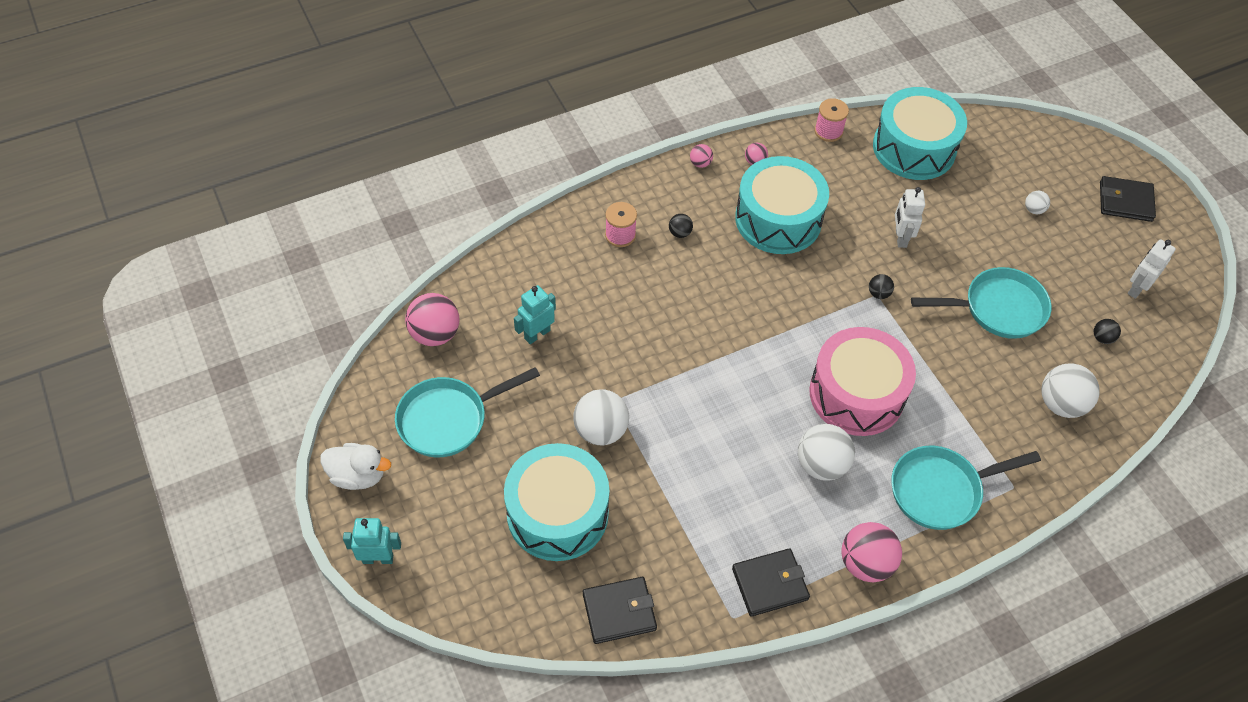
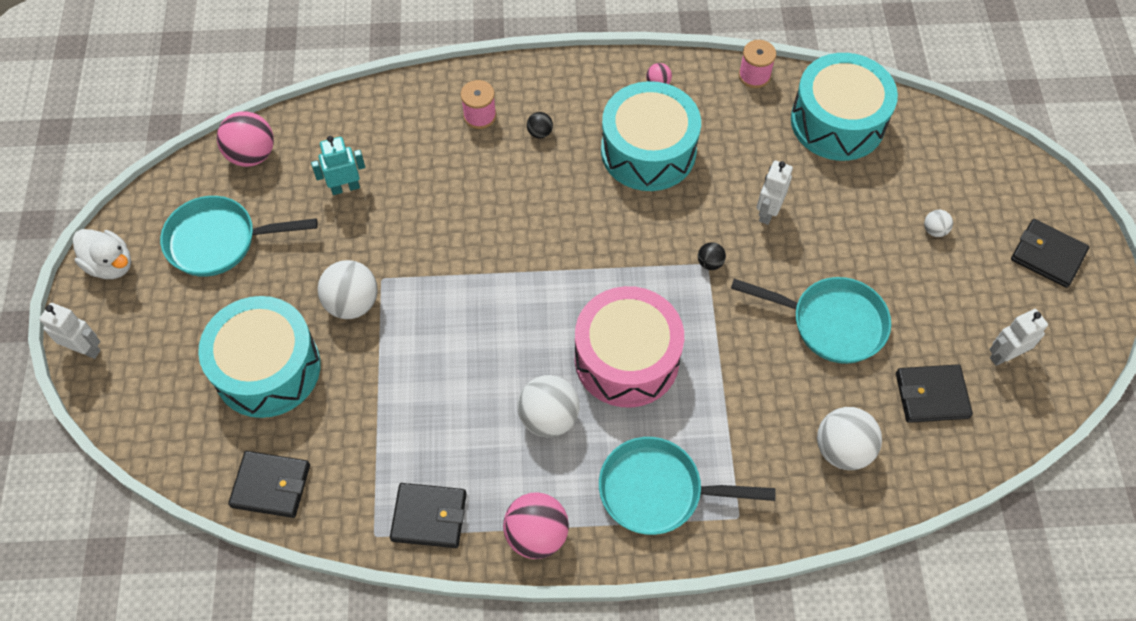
camera: 25 degrees right, 5 degrees up
turquoise robot [343,518,401,564] -> white robot [39,303,101,359]
pink ball [690,144,713,168] -> none
black ball [1094,319,1121,344] -> black wallet [896,364,973,423]

